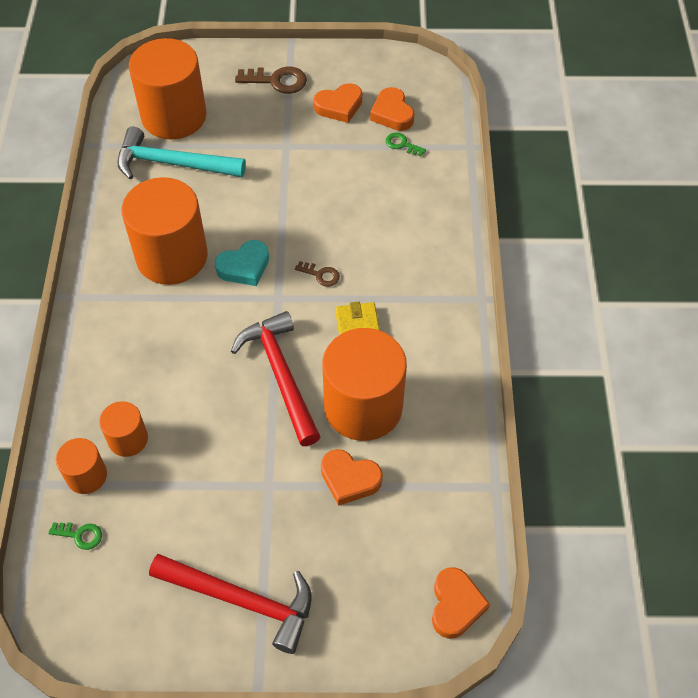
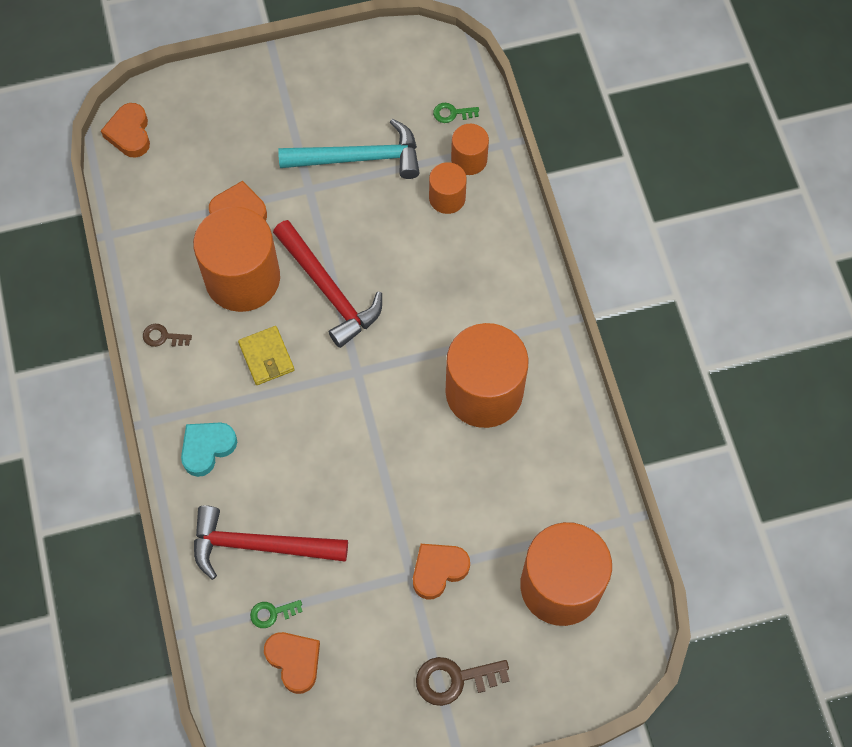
camera: 165 degrees right, 10 degrees up
turquoise hammer [117,127,246,179] -> turquoise hammer moved to [278,119,420,179]
red hammer [149,554,312,654] -> red hammer moved to [194,505,348,580]
turquoise heart [215,240,269,286] -> turquoise heart moved to [181,422,237,477]
brown key [295,261,340,287] -> brown key moved to [143,324,192,347]
orange heart [314,83,362,123] -> orange heart moved to [413,544,470,599]
green key [386,132,426,156] -> green key turned 150 degrees clockwise [250,600,303,628]

